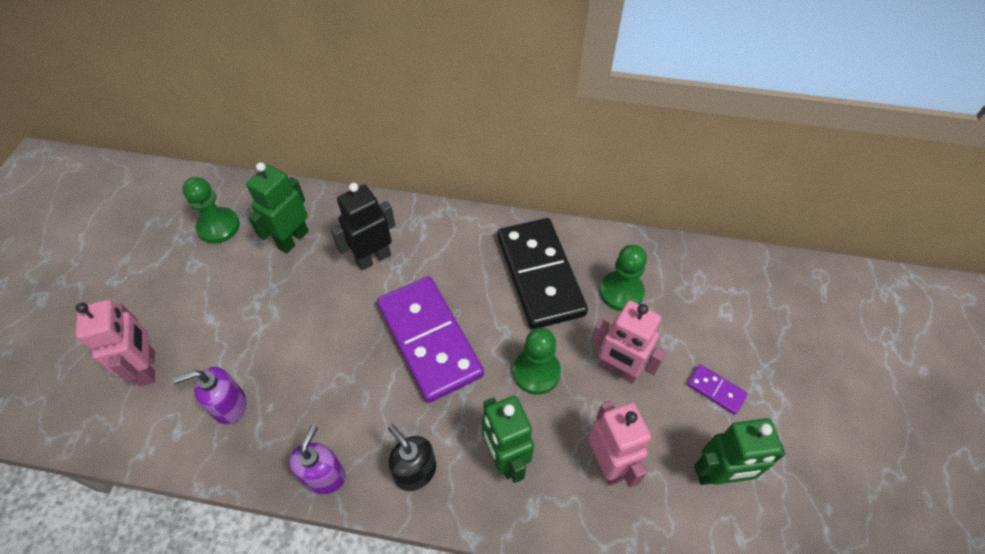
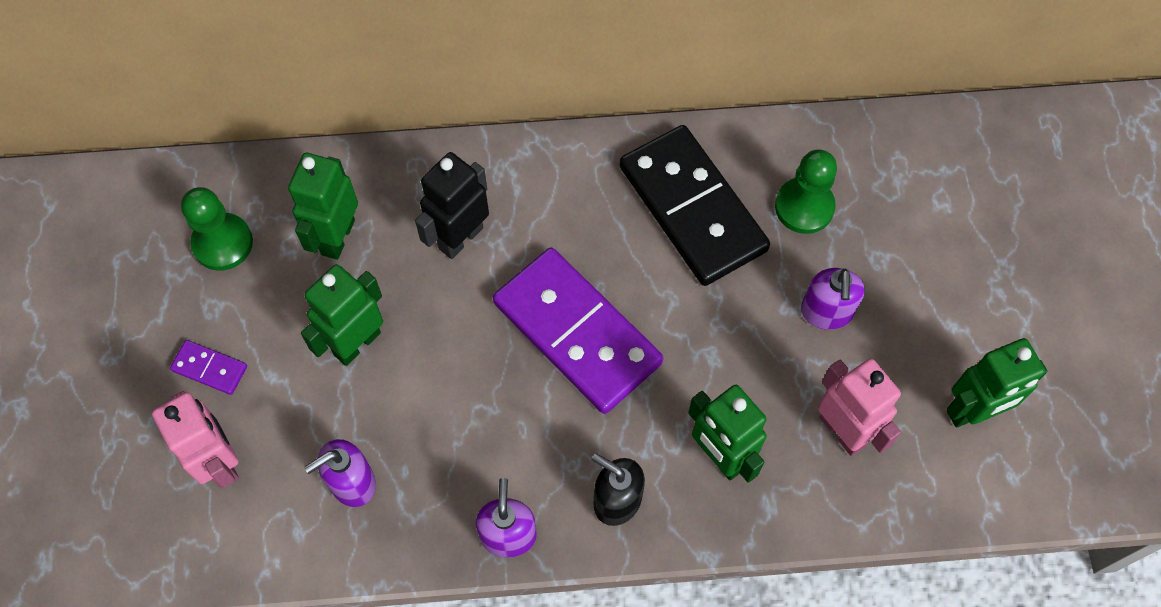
camera: 15 degrees left, 10 degrees up
green pawn [513,328,561,395] -> none
pink robot [591,301,666,384] -> purple soap dispenser [801,268,865,330]
purple domino [687,364,748,415] -> purple domino moved to [170,340,247,395]
none -> green robot [301,264,383,366]

